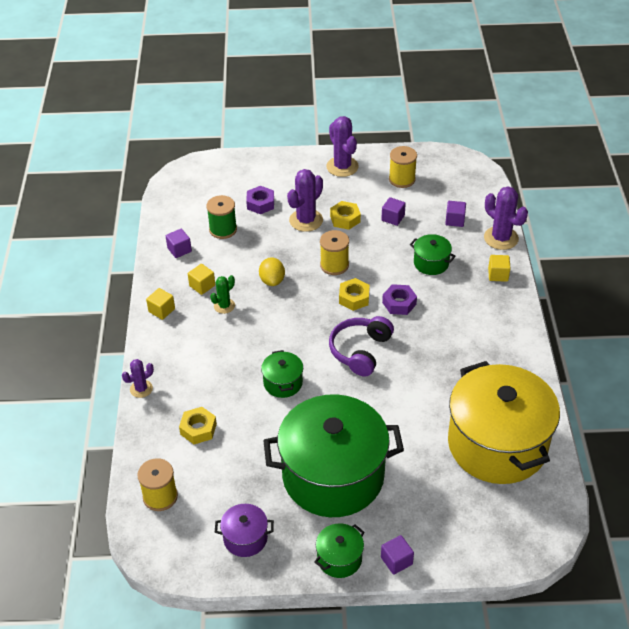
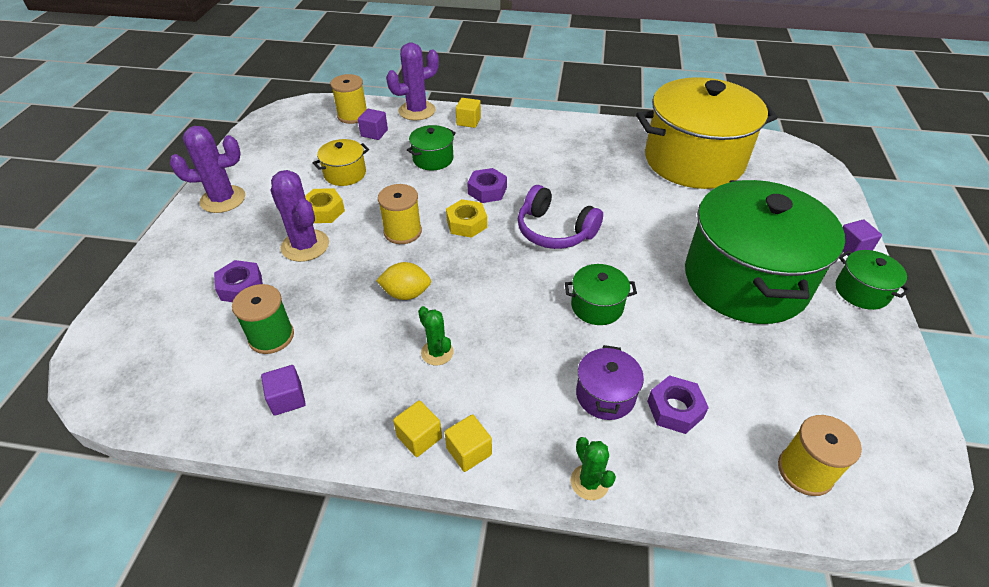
camera: 80 degrees left, 0 degrees up
purple cactus [122,359,154,398] -> green cactus [571,437,616,500]
yellow nut [179,407,217,444] -> purple nut [647,375,709,434]
yellow cube [188,264,215,295] -> yellow cube moved to [445,414,492,472]
purple pot [215,504,274,557] -> purple pot moved to [576,345,644,420]
purple cube [381,197,406,226] -> yellow pot [313,139,369,186]
yellow spool [389,146,417,188] -> yellow spool moved to [331,74,367,124]

